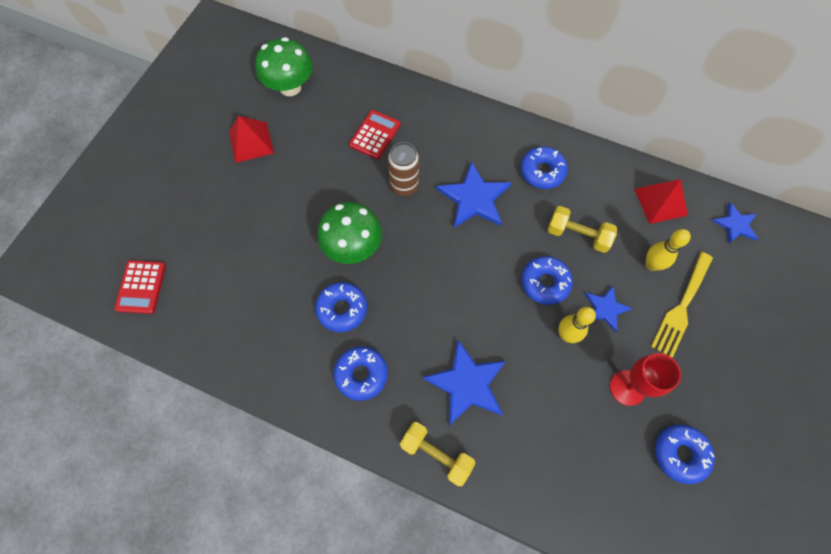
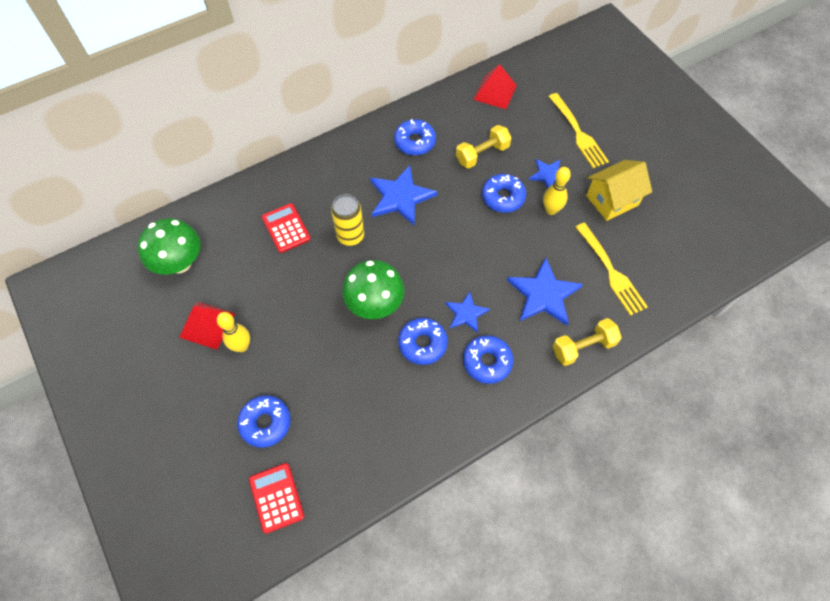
camera: 55 degrees left, 5 degrees down
red calculator [114,260,166,314] -> red calculator turned 150 degrees counterclockwise [249,463,304,534]
brown can [388,142,419,196] -> yellow can [331,194,364,246]
red goblet [610,353,681,406] -> yellow house [586,160,652,221]
yellow bowling pin [645,229,691,271] -> yellow bowling pin moved to [217,312,250,352]
blue donut [655,424,715,484] -> blue donut moved to [237,395,291,448]
blue star [712,203,758,243] -> blue star moved to [445,291,490,333]
none -> yellow fork [575,222,648,316]

